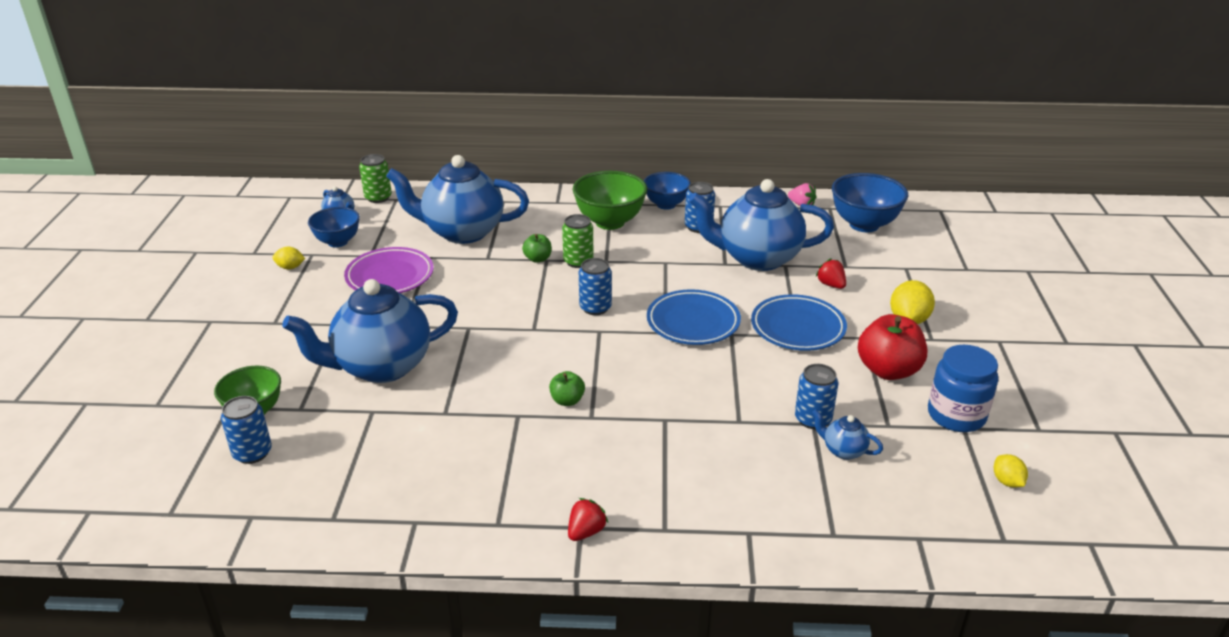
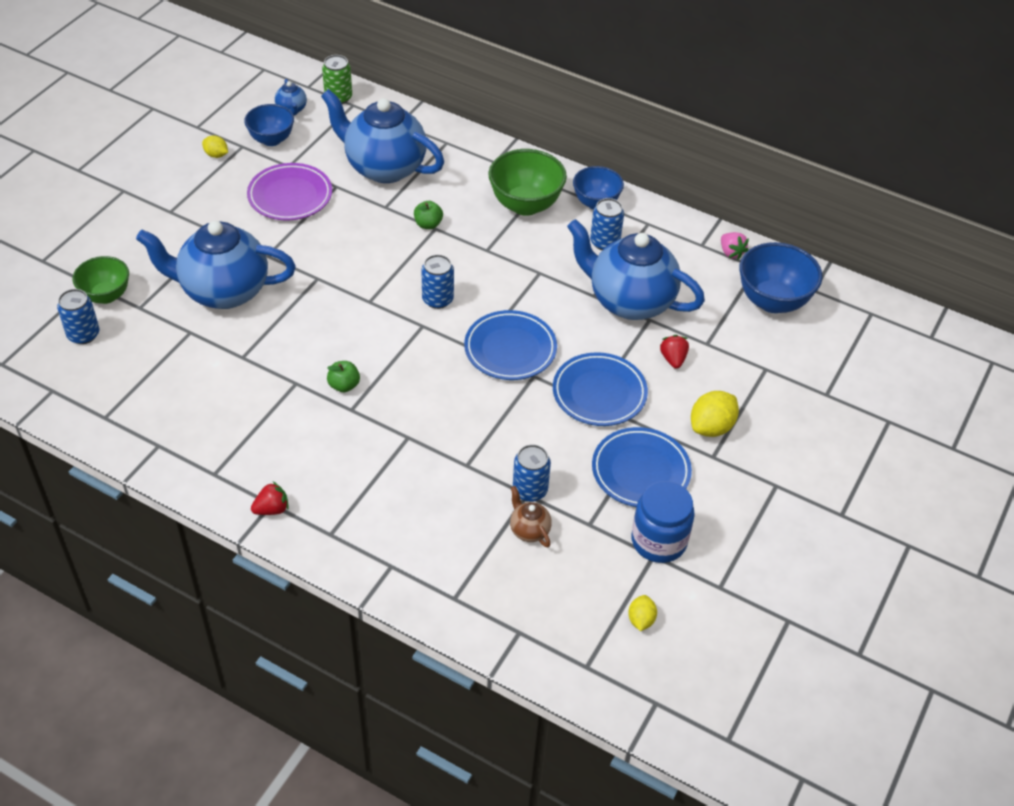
camera: 25 degrees right, 15 degrees up
green can [562,214,594,268] -> none
blue teapot [812,409,883,460] -> brown teapot [510,486,552,547]
red apple [858,314,927,380] -> blue plate [592,427,692,507]

